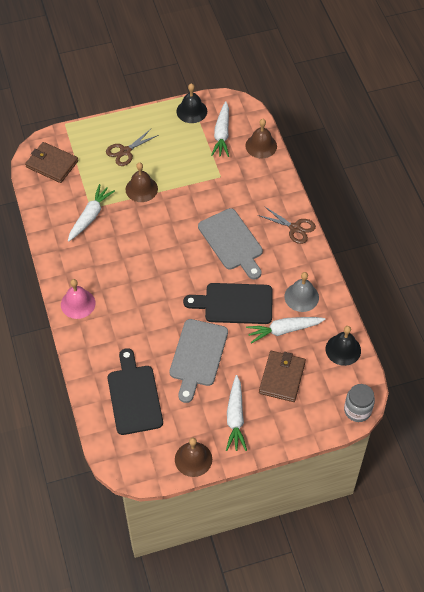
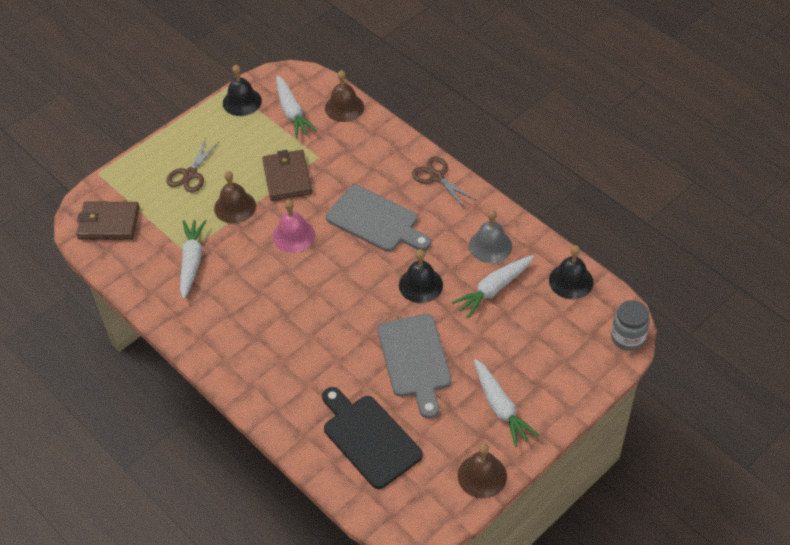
camera: 25 degrees left, 5 degrees down
pink bell [61,279,95,319] -> pink bell moved to [272,200,315,253]
black cutting board [183,283,273,324] -> black bell [399,249,443,303]
brown scissors [258,206,316,244] -> brown scissors turned 135 degrees counterclockwise [412,157,475,207]
brown wallet [259,351,306,402] -> brown wallet moved to [262,150,312,201]

